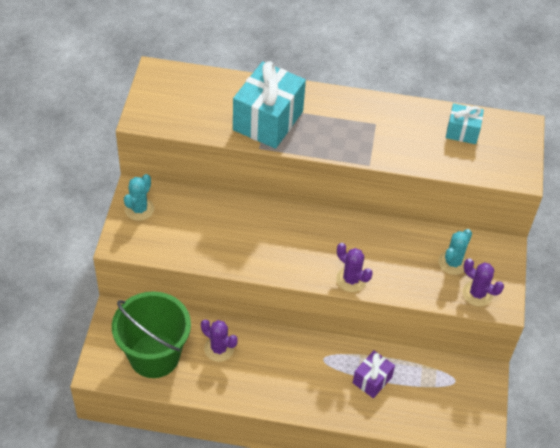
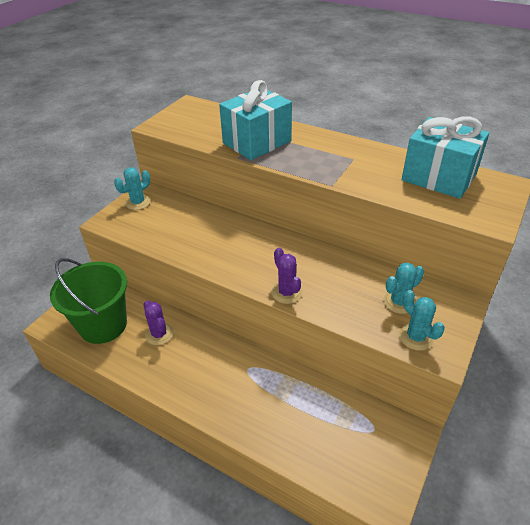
camera: 25 degrees right, 10 degrees down
purple gift [353,350,395,398] -> none
turquoise gift [446,103,484,144] -> turquoise gift [402,117,489,199], size x1.89
purple cactus [462,258,504,306] -> turquoise cactus [399,290,445,351]

